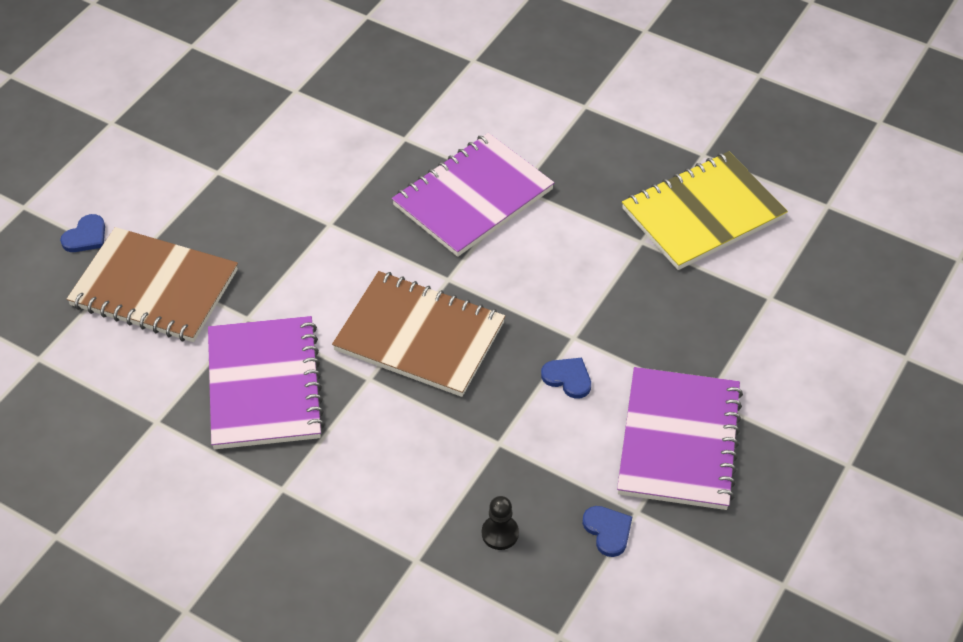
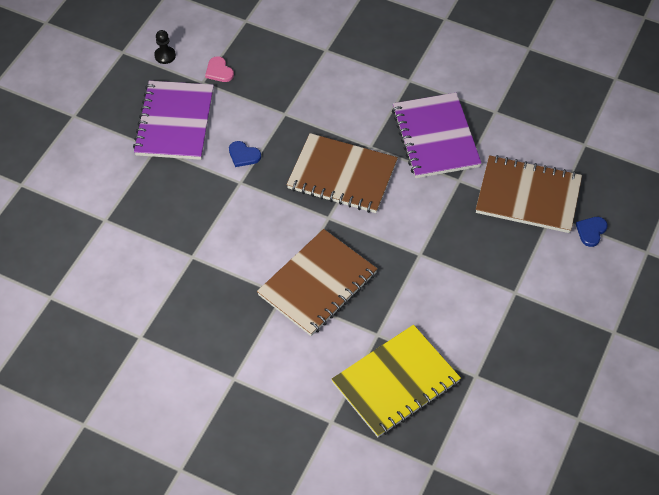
camera: 175 degrees right, 5 degrees up
purple notebook [392,133,554,257] -> brown notebook [257,229,378,336]
black pawn [482,496,519,550] -> black pawn moved to [154,30,176,64]
blue heart [582,506,632,557] -> pink heart [205,56,234,82]
yellow notebook [622,151,788,270] -> yellow notebook moved to [331,325,461,437]

